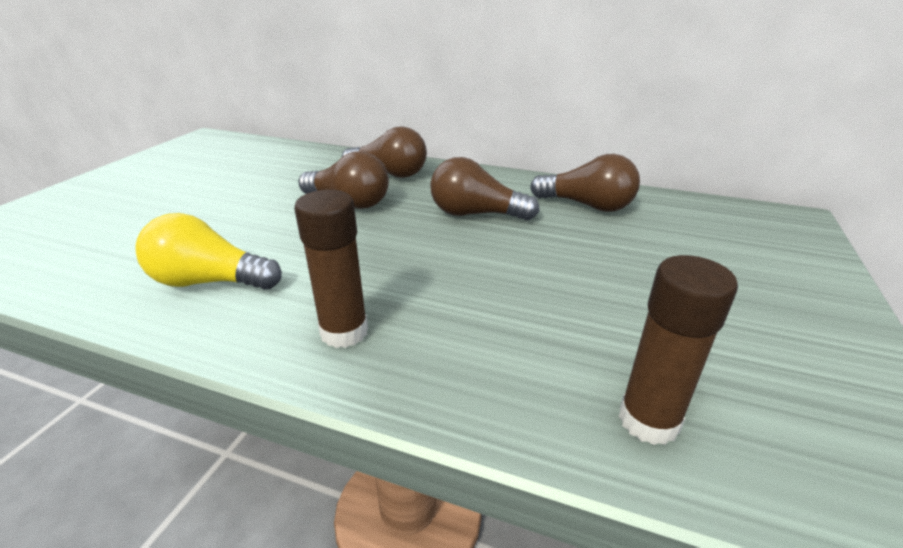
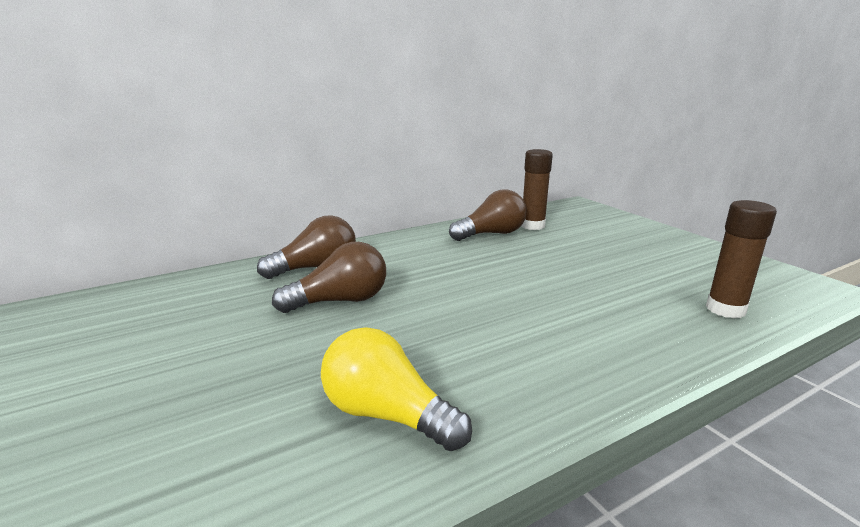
camera: 50 degrees left, 10 degrees down
yellow light bulb [135,213,282,290] -> yellow light bulb turned 75 degrees clockwise [321,327,472,451]
brown glue stick [295,190,368,348] -> brown glue stick moved to [521,149,553,230]
brown light bulb [430,157,540,221] -> none

